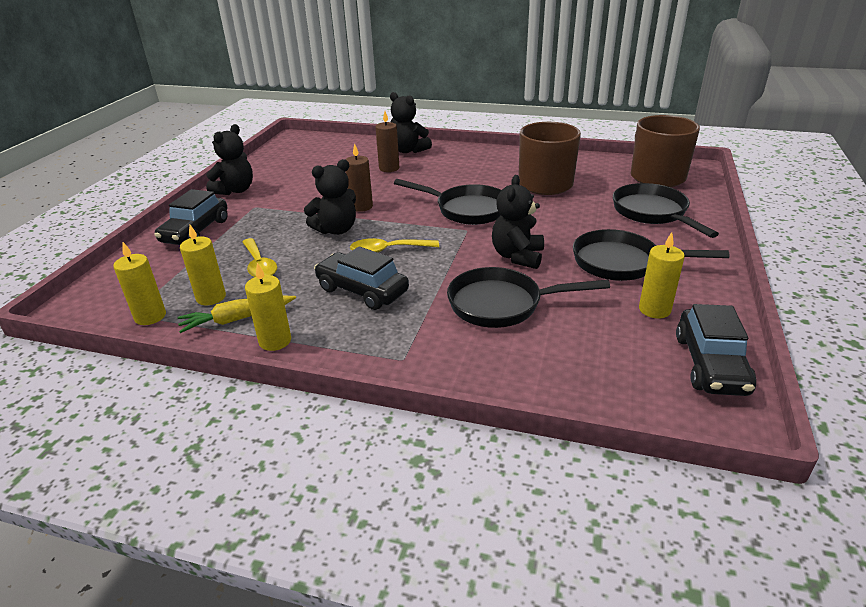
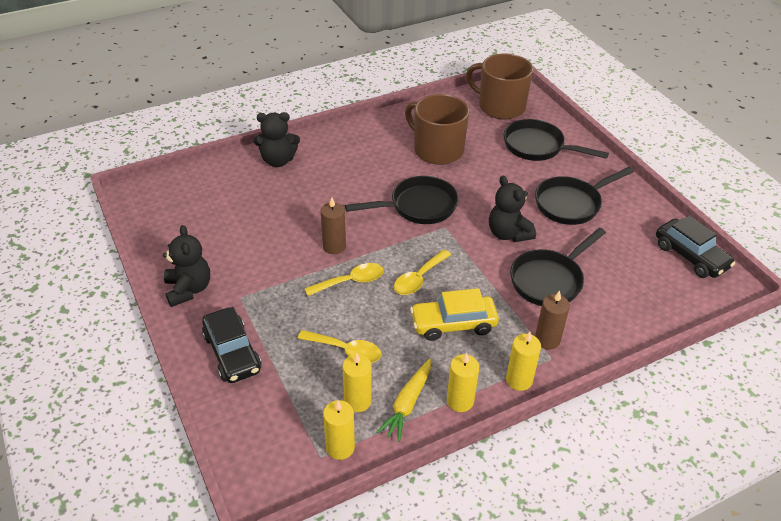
camera: 45 degrees left, 10 degrees up
black teddy bear [304,159,356,235] -> yellow spoon [304,263,384,296]
black car [314,246,409,310] -> yellow car [410,288,499,341]
brown candle [376,111,399,172] -> brown candle moved to [535,291,570,350]
yellow candle [639,232,685,318] -> yellow candle moved to [506,332,541,391]

